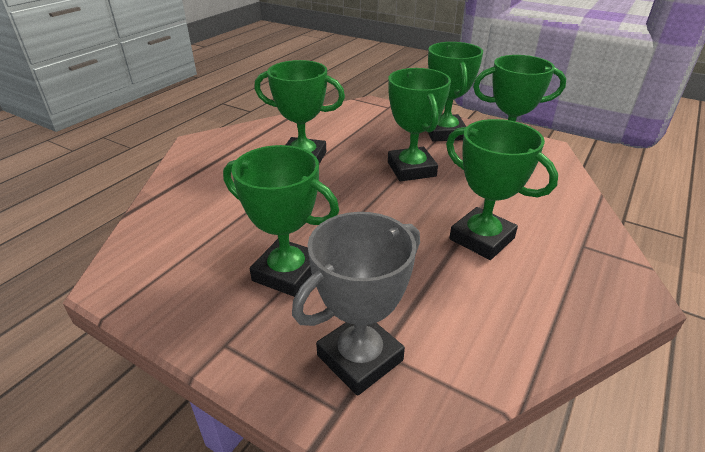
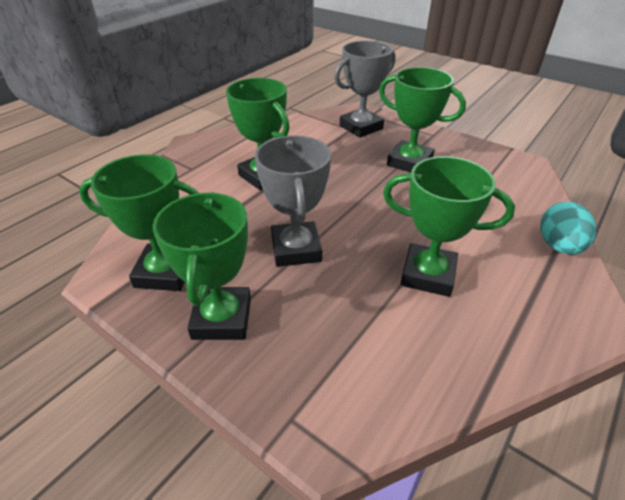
camera: 175 degrees left, 5 degrees up
green trophy [388,68,451,182] -> grey trophy [255,135,331,267]
none -> turquoise egg [540,202,596,255]

